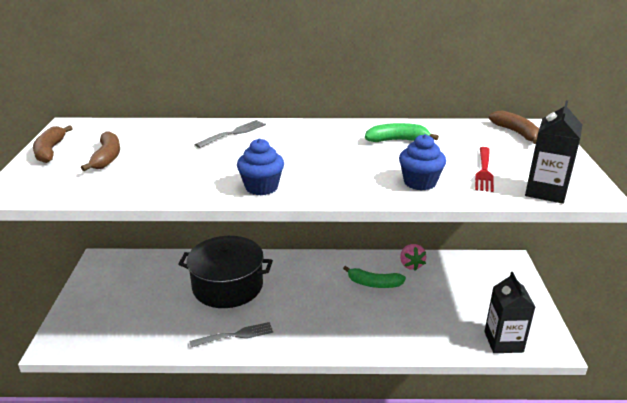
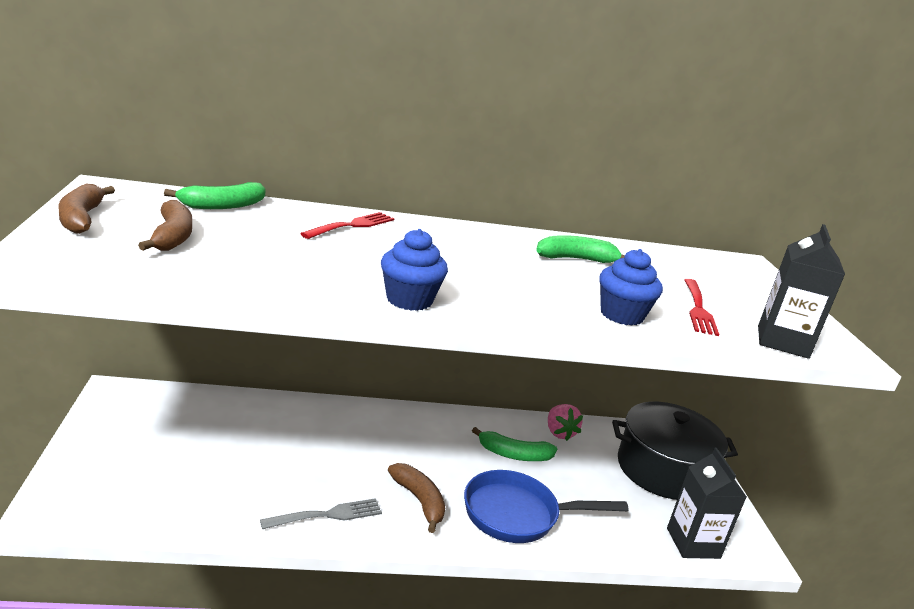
camera: 10 degrees left, 5 degrees down
black pot [178,236,273,308] -> black pot moved to [612,402,738,500]
grey fork [195,120,266,148] -> red fork [300,212,395,239]
brown banana [489,111,539,144] -> brown banana moved to [388,463,445,533]
none -> green banana [164,182,266,209]
none -> blue pan [464,470,629,543]

